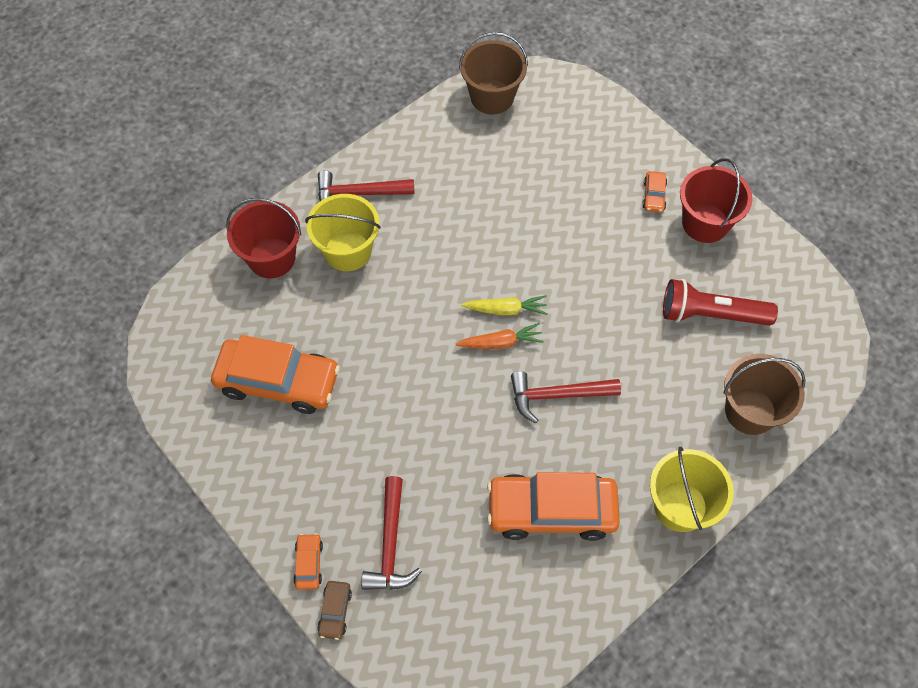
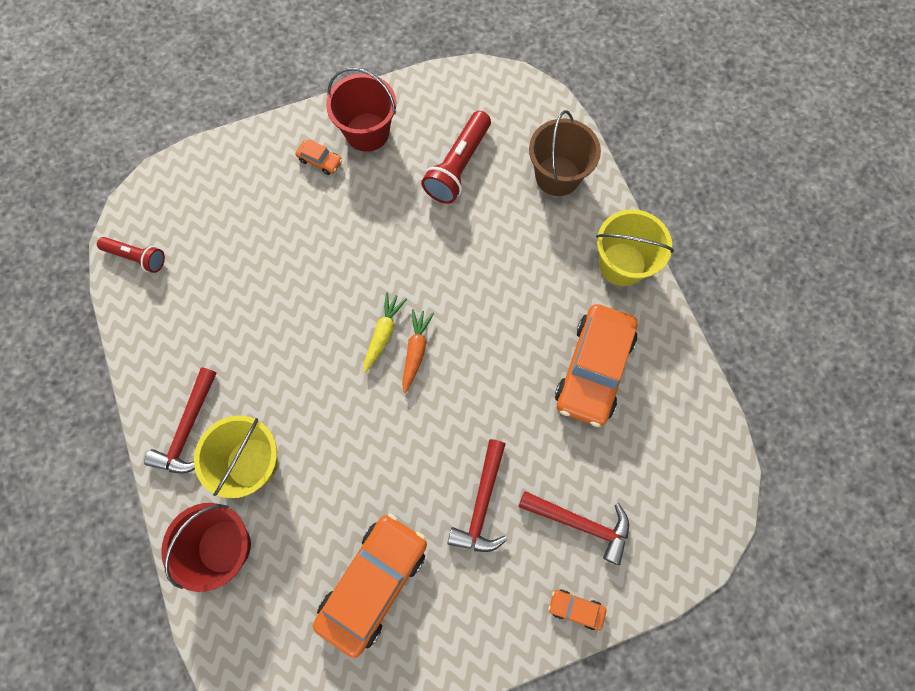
camera: 70 degrees left, 10 degrees up
brown car [317,581,352,640] -> none
brown bucket [459,32,528,114] -> red flashlight [97,237,165,273]
red hammer [511,371,621,423] -> red hammer moved to [447,439,507,552]

